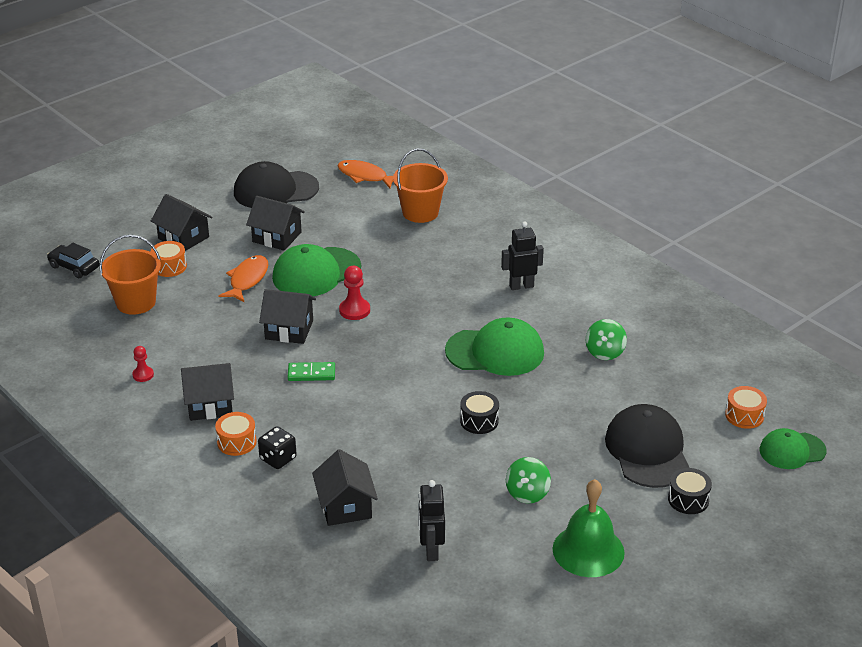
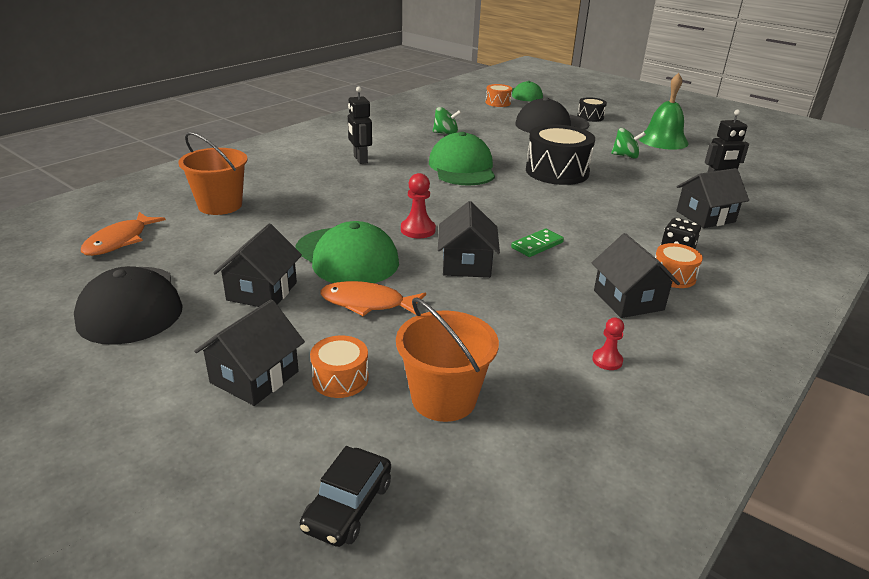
camera: 100 degrees left, 5 degrees down
green domino [288,362,335,381] -> green domino turned 60 degrees clockwise [511,228,564,257]
black drum [460,391,499,434] -> black drum [526,125,595,185], size x1.93

